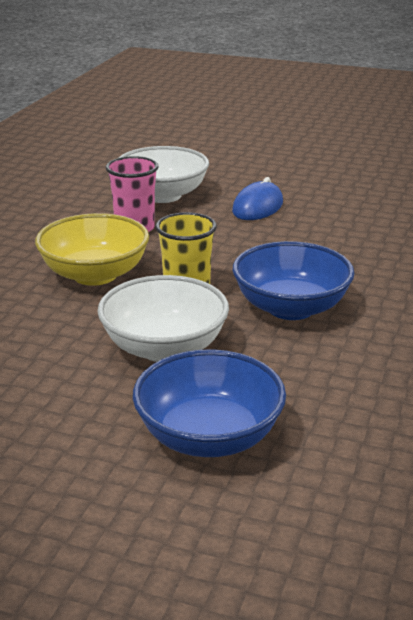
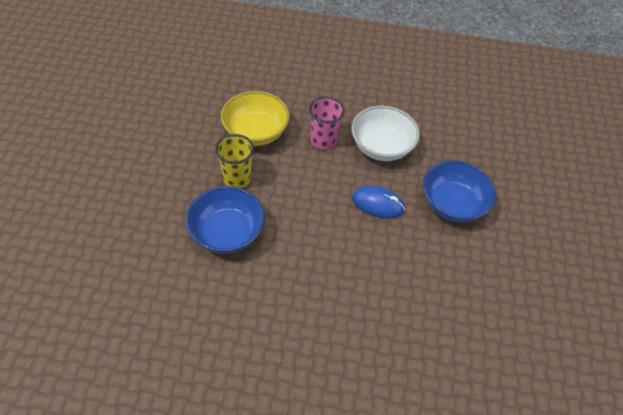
camera: 75 degrees right, 25 degrees up
white bowl [97,275,229,362] -> none
blue bowl [133,349,286,457] -> blue bowl moved to [423,160,496,222]

